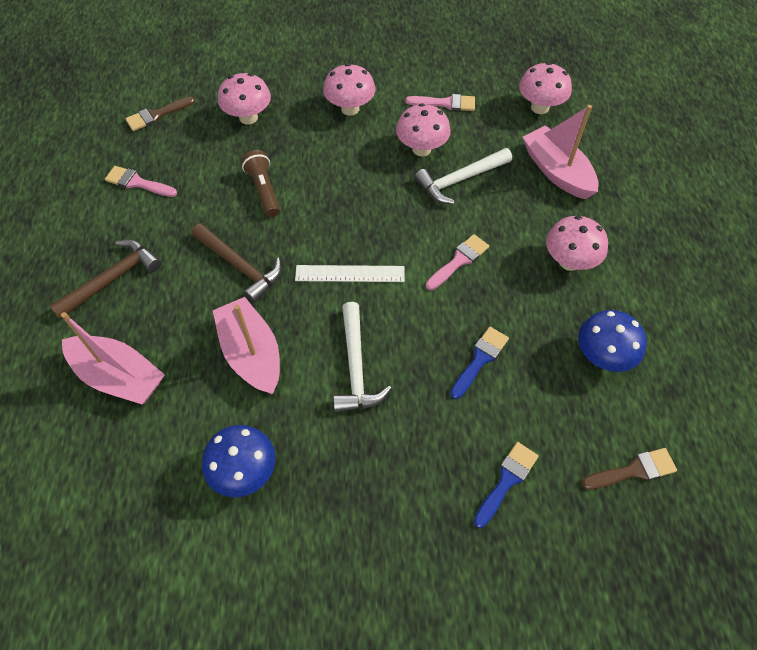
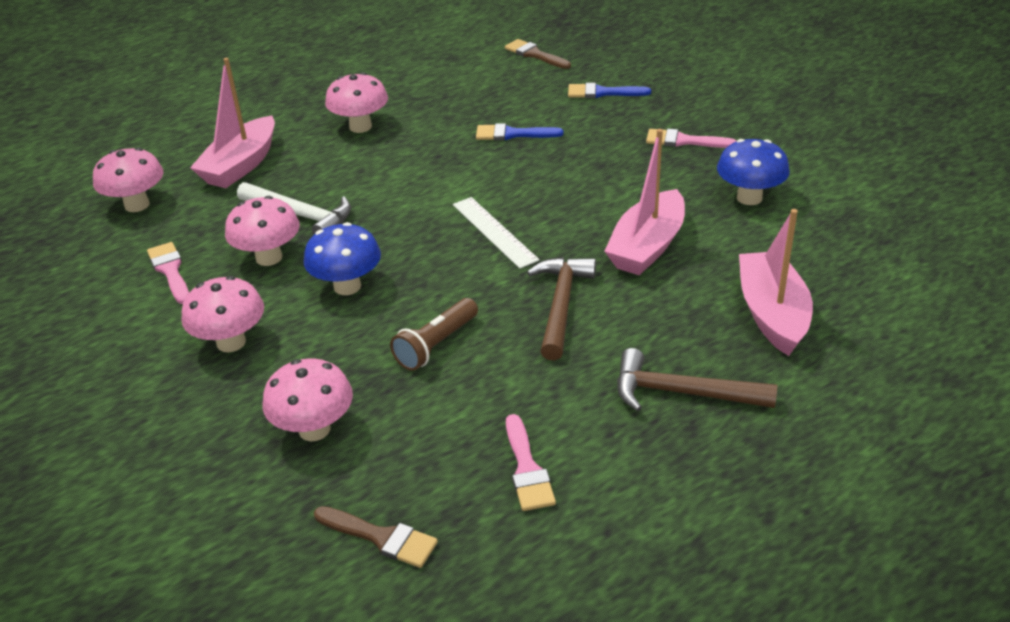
camera: 120 degrees left, 20 degrees down
white hammer [333,302,392,413] -> none
pink brush [426,234,489,290] -> pink brush moved to [646,129,736,148]
blue mushroom [578,310,647,372] -> blue mushroom moved to [304,222,381,295]

